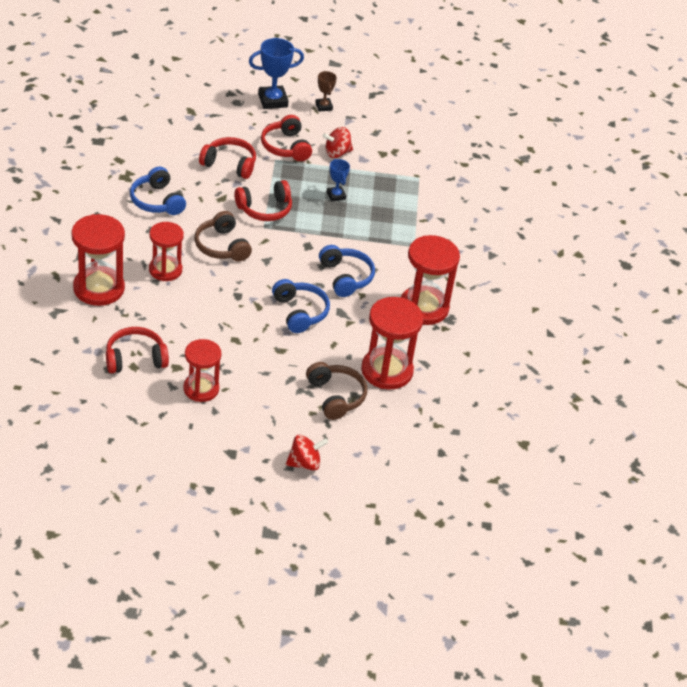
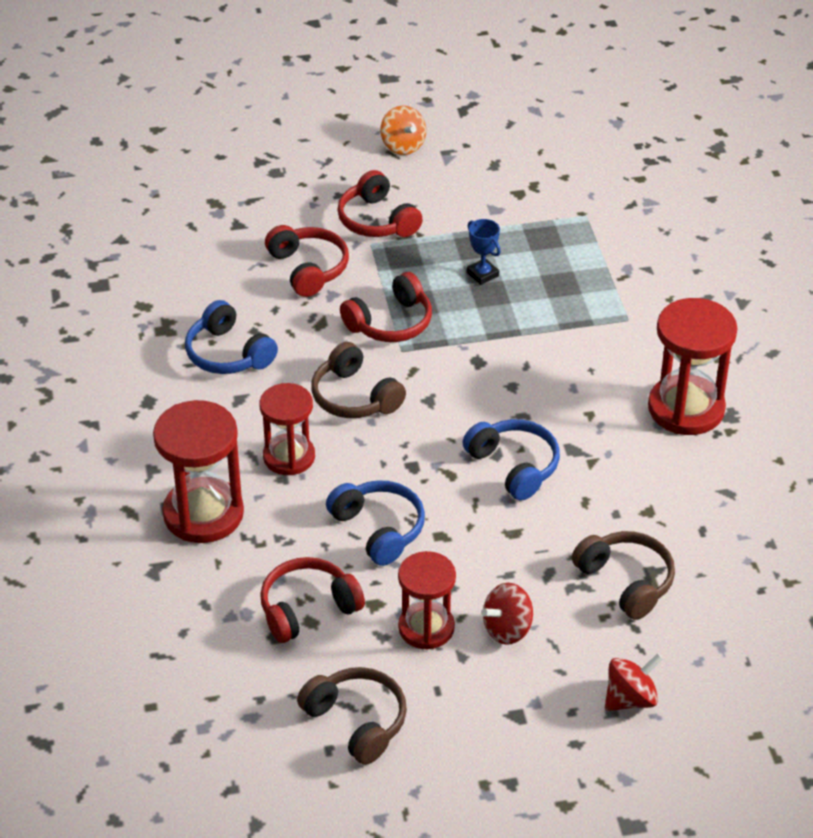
camera: 10 degrees left, 0 degrees up
red headphones [199,137,256,179] -> red headphones turned 60 degrees clockwise [265,225,349,297]
blue trophy [249,38,304,109] -> none
brown trophy [315,71,337,112] -> orange spinning top [380,106,426,155]
blue headphones [319,245,375,297] -> blue headphones moved to [326,480,425,566]
red spinning top [323,127,353,158] -> red spinning top moved to [481,583,533,645]
red hourglass [361,297,423,390] -> none
none -> brown headphones [297,667,407,765]

